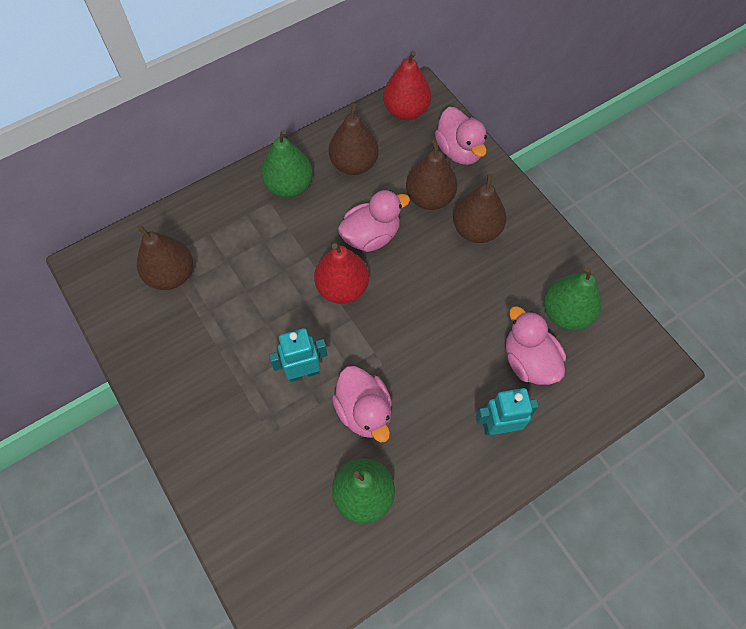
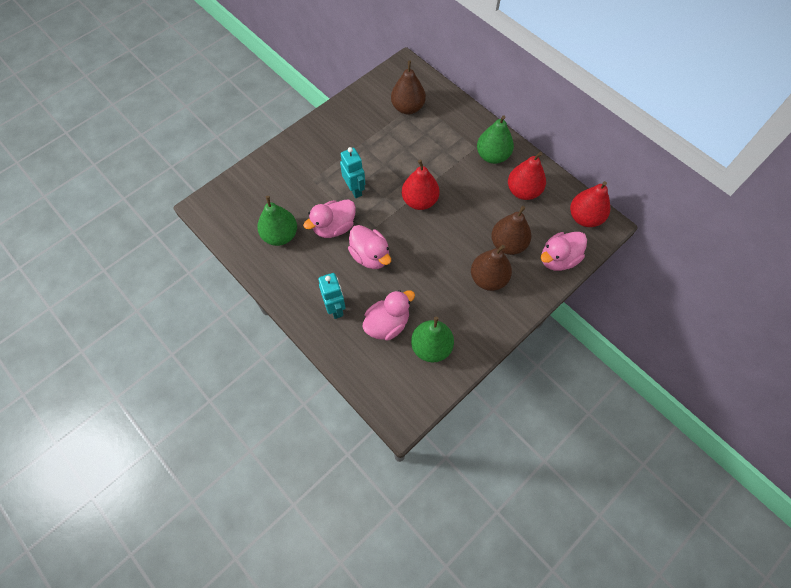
camera: 80 degrees right, 0 degrees up
brown pear [329,104,379,175] -> red pear [508,152,546,200]
pink duck [338,190,410,252] -> pink duck moved to [348,225,391,269]

